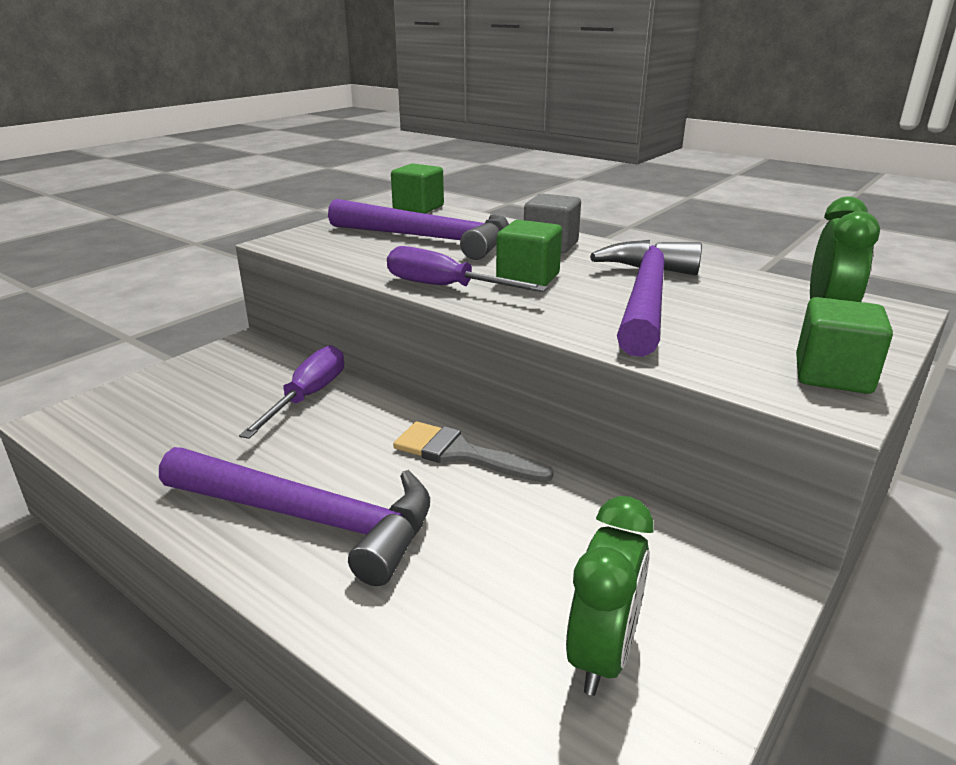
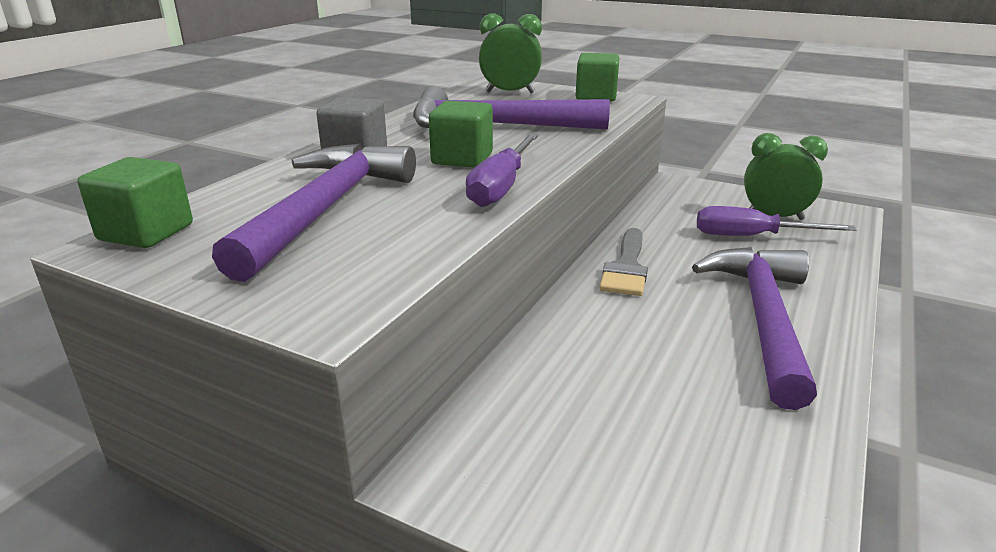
camera: 100 degrees left, 0 degrees up
purple screwdriver [239,345,344,439] -> purple screwdriver moved to [697,206,857,236]

